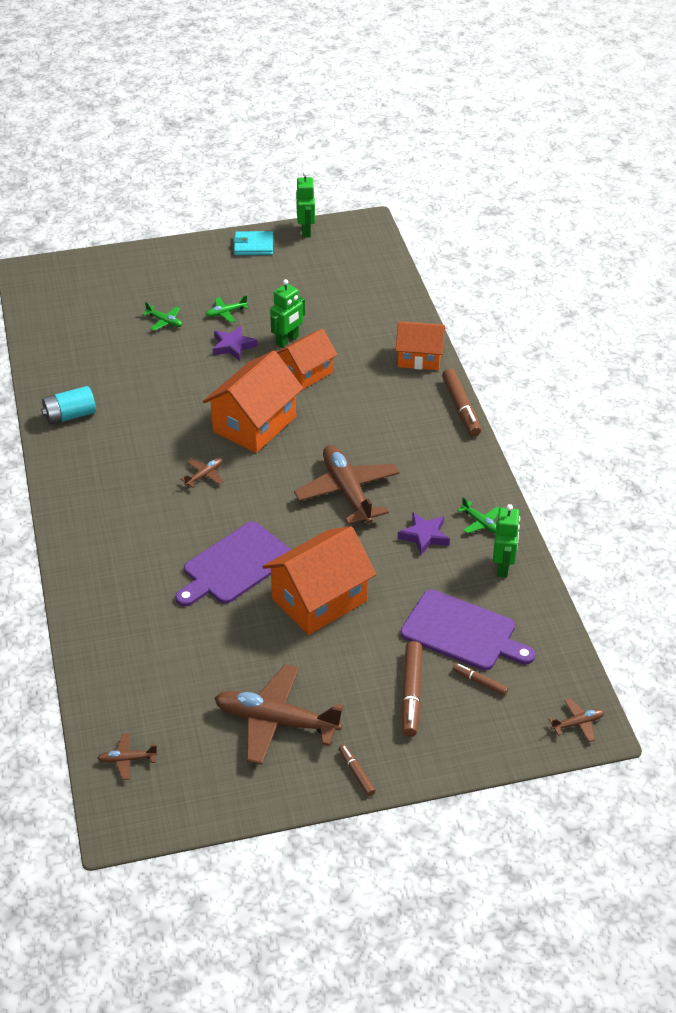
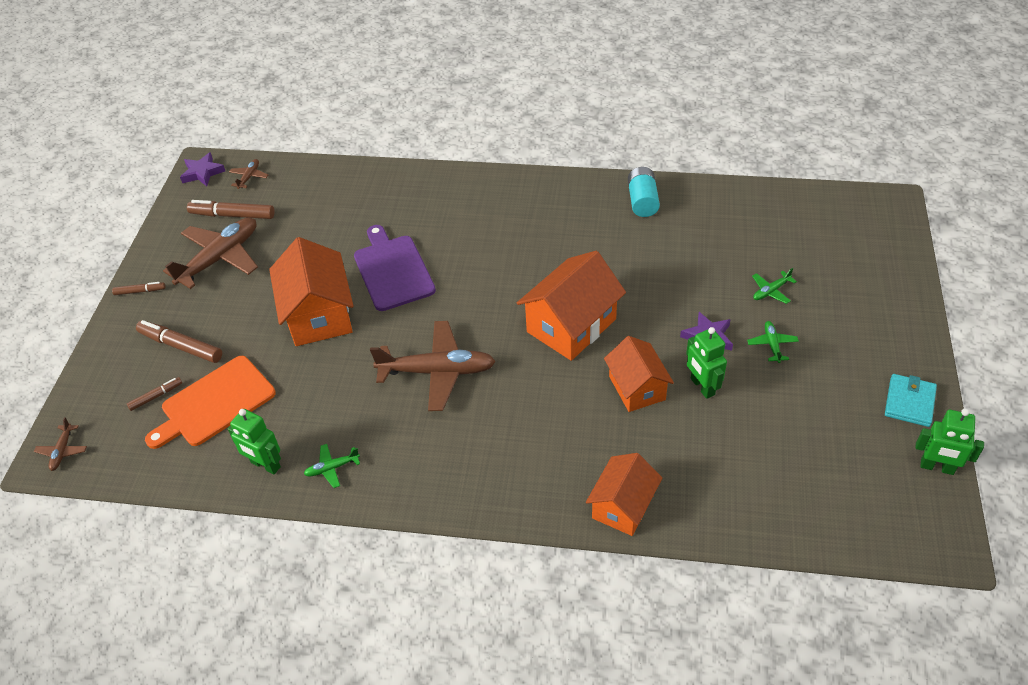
camera: 115 degrees right, 5 degrees up
brown plane [180,458,223,488] -> none
orange house [203,350,303,453] -> orange house turned 75 degrees clockwise [517,251,626,361]
purple star [398,512,450,555] -> purple star moved to [180,152,225,186]
purple cutting board [400,589,535,670] -> orange cutting board [145,356,276,449]
brown marker [442,368,481,436] -> brown marker moved to [187,200,275,219]

